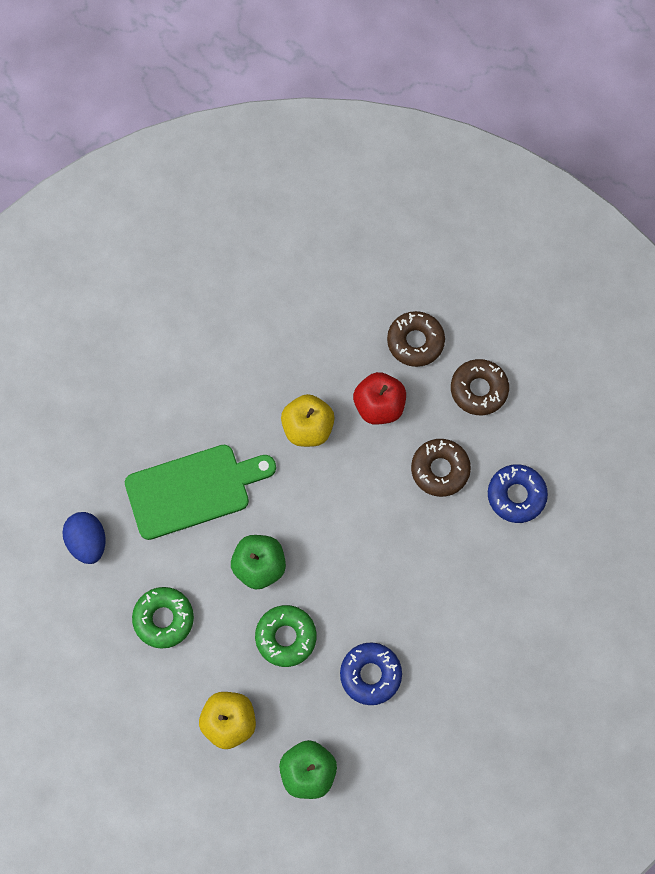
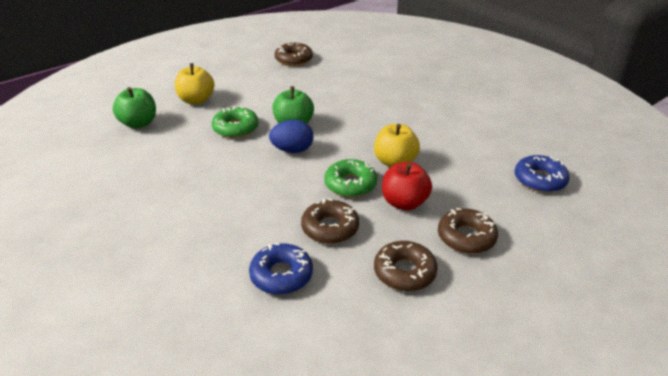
camera: 105 degrees right, 35 degrees down
blue egg [62,512,106,564] -> blue egg moved to [269,120,313,153]
green cutting board [125,445,276,540] -> none
green donut [132,587,194,649] -> green donut moved to [324,159,377,197]
blue donut [340,642,402,705] -> blue donut moved to [515,155,570,193]
none -> brown donut [275,43,313,66]

